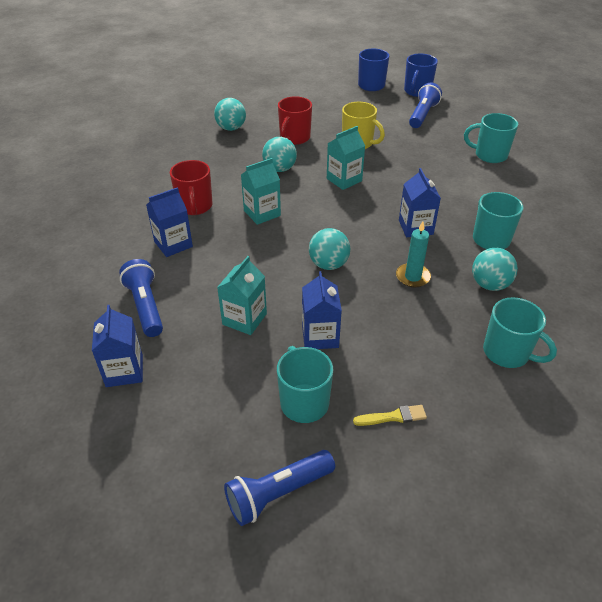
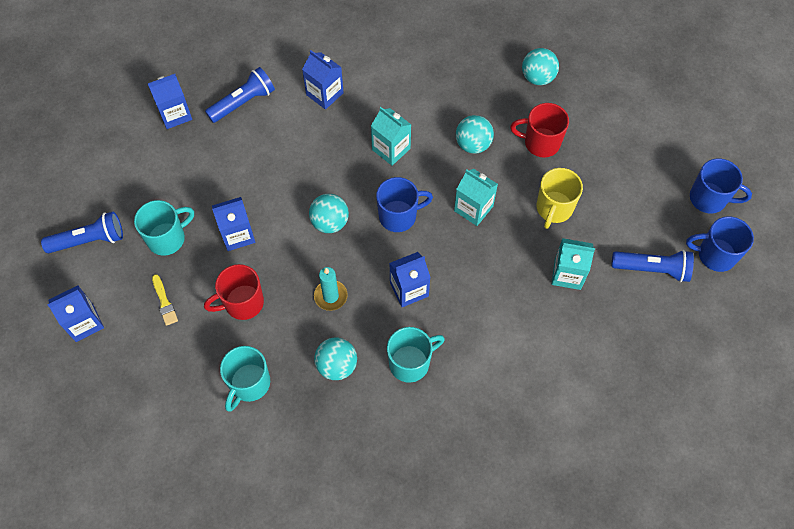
camera: 75 degrees right, 20 degrees up
red mug [170,160,213,215] -> red mug moved to [204,264,264,320]
turquoise carton [217,256,267,335] -> turquoise carton moved to [552,238,595,290]
blue flashlight [224,450,335,526] -> blue flashlight turned 120 degrees clockwise [41,212,123,253]
turquoise mug [464,113,518,163] -> none
none -> blue carton [47,286,104,342]
none -> blue mug [376,177,433,232]

